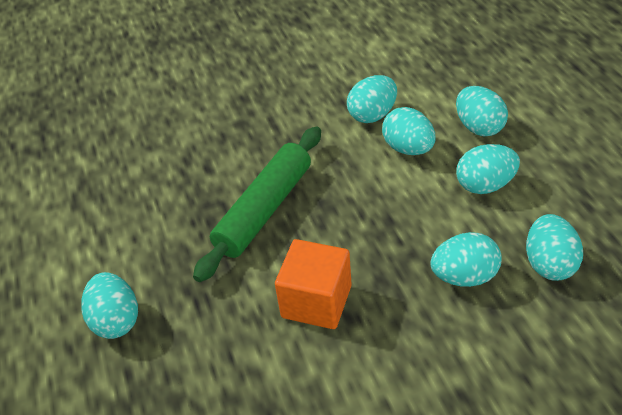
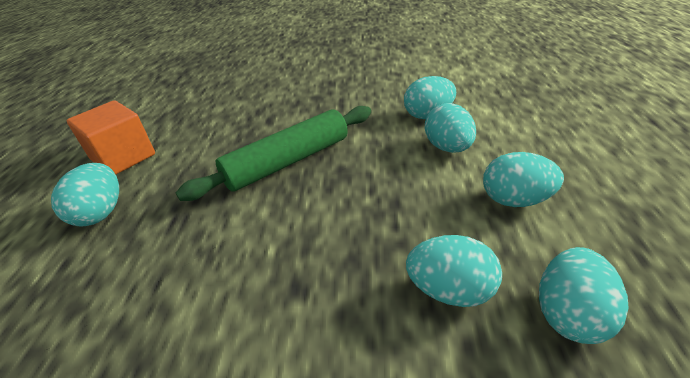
camera: 20 degrees right, 5 degrees down
orange cube [275,239,352,329] -> orange cube moved to [67,100,155,174]
turquoise egg [456,86,508,137] -> none

